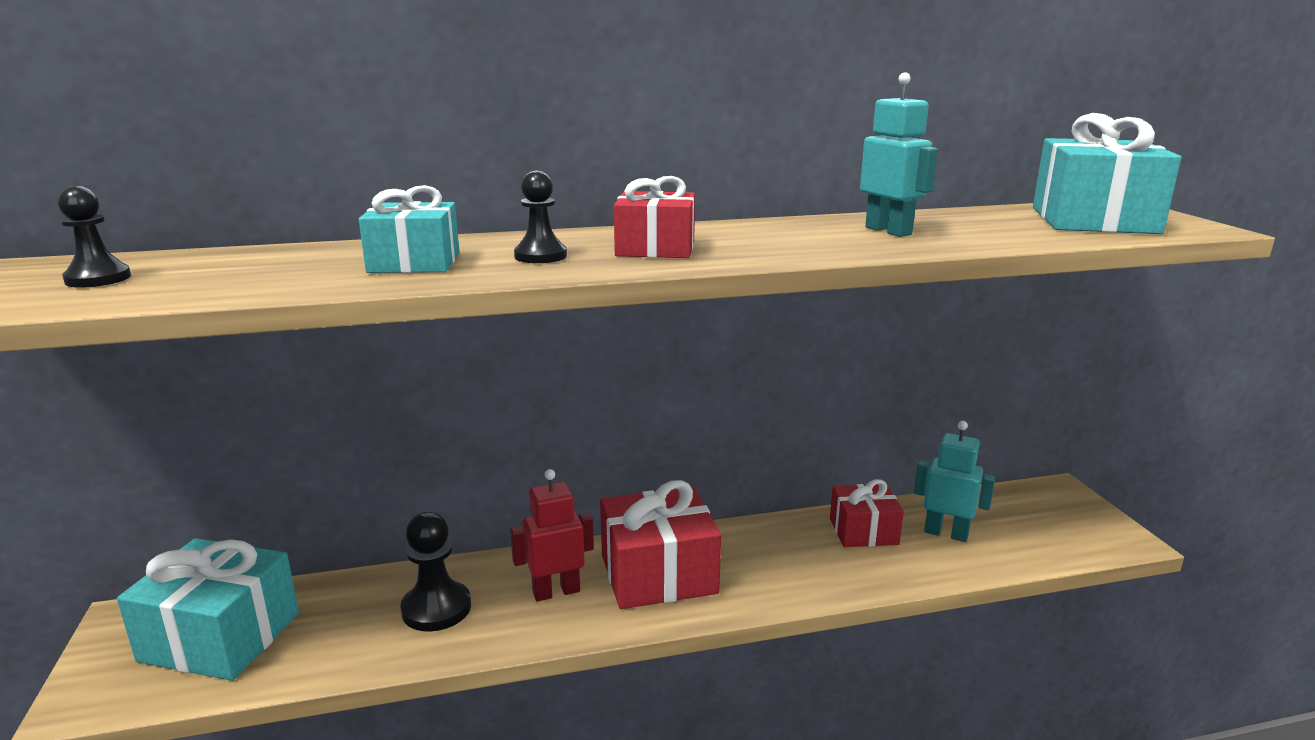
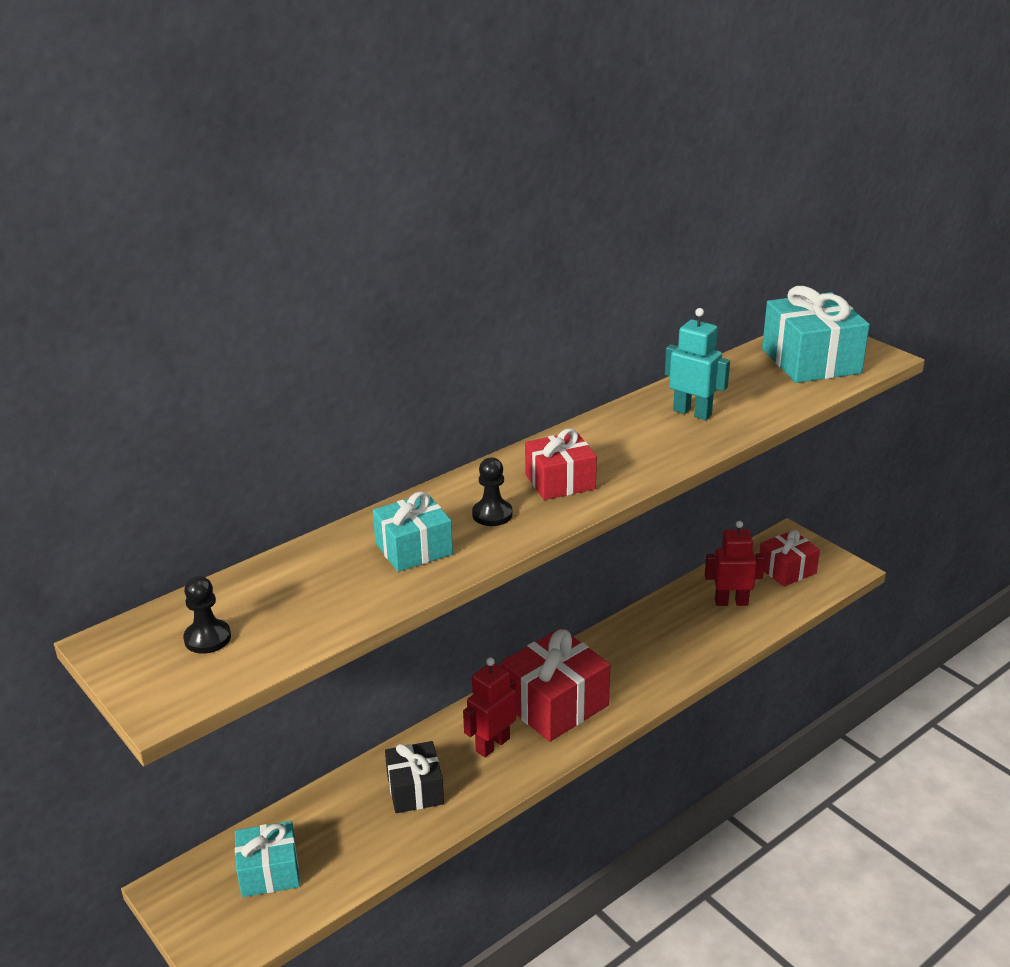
camera: 25 degrees left, 10 degrees up
turquoise gift [117,538,299,681] -> turquoise gift [235,821,300,897], size x0.61
black pawn [400,512,471,632] -> black gift [385,741,444,813]
red gift [830,479,904,547] -> red gift moved to [760,530,820,587]
turquoise robot [914,421,996,542] -> red robot [705,521,765,606]

